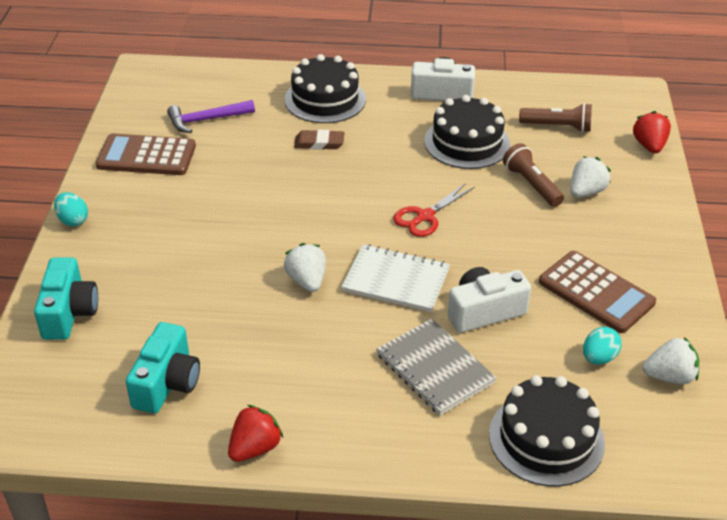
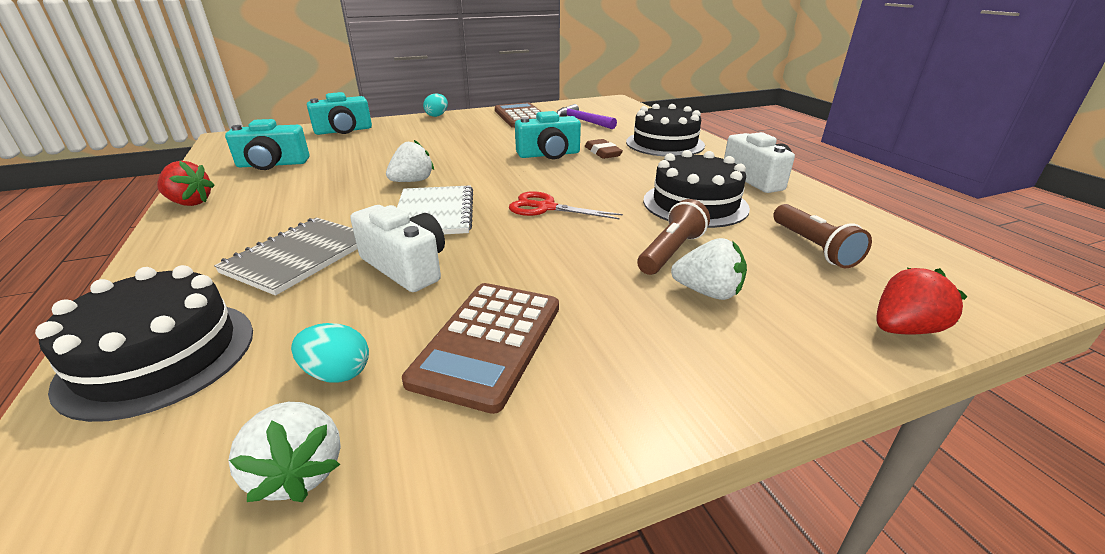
camera: 65 degrees right, 10 degrees down
none -> turquoise camera [515,111,581,159]

